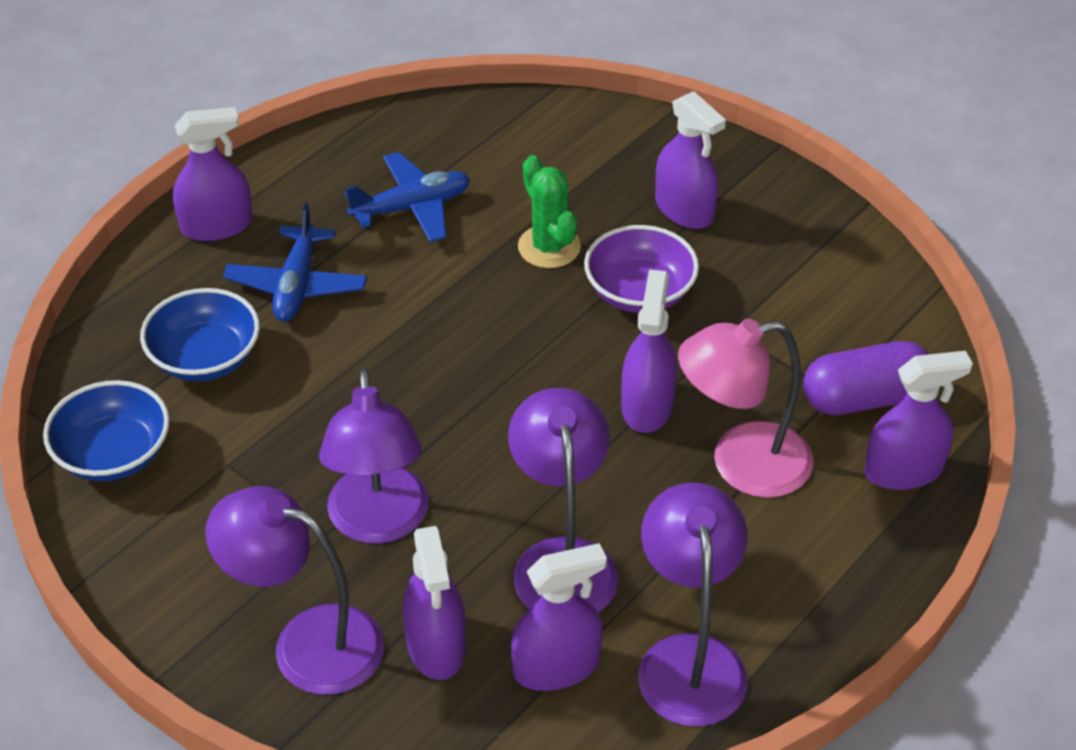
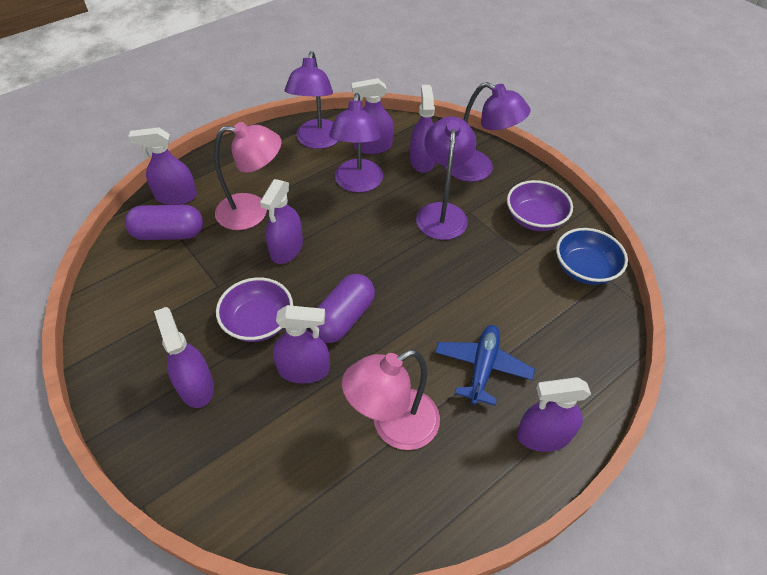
camera: 170 degrees left, 5 degrees up
blue bowl [140,288,260,381] -> none
blue plane [345,152,470,242] -> pink lamp [342,349,440,450]
green cactus [518,155,581,268] -> purple spray bottle [273,305,330,383]
none -> purple capsule [310,274,375,343]
none -> purple bowl [507,180,573,231]

